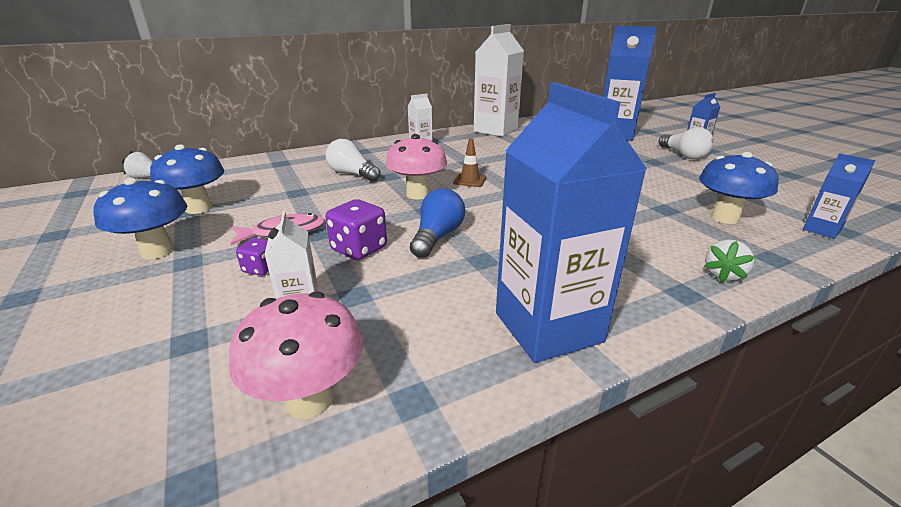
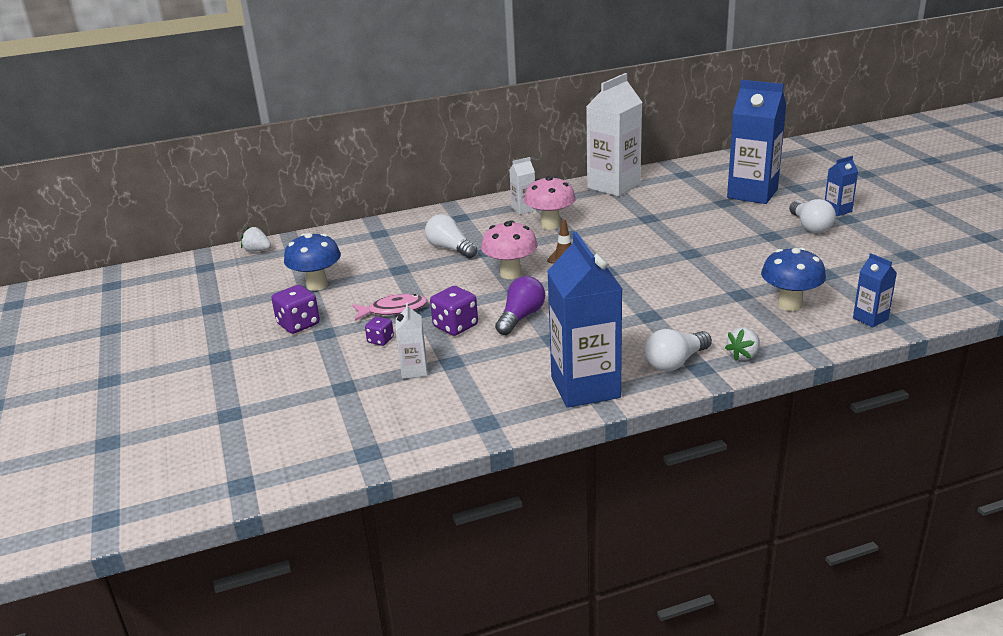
camera: 10 degrees right, 0 degrees up
blue mushroom [94,178,187,259] -> purple dice [271,285,320,334]
pink mushroom [229,291,363,419] -> pink mushroom moved to [524,176,576,230]
blue light bulb [410,188,465,258] -> purple light bulb [495,276,545,335]
none -> white light bulb [645,329,712,372]

